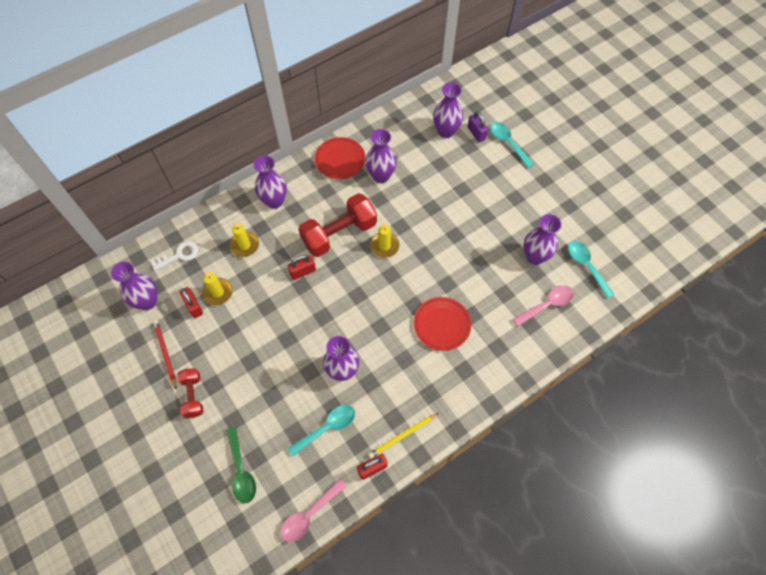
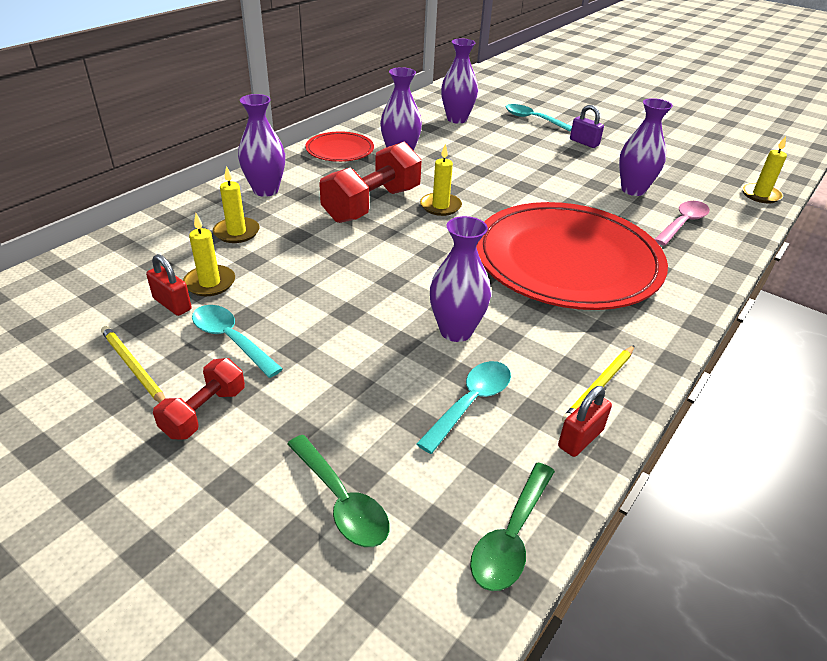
camera: 20 degrees left, 25 degrees down
purple vase [111,262,157,310] -> none
white key [151,241,198,271] -> none
red pencil [153,320,176,389] -> yellow pencil [101,326,165,403]
red dumbbell [177,369,203,418] -> red dumbbell turned 60 degrees clockwise [153,358,245,440]
pink spoon [280,478,347,542] -> green spoon [470,463,555,591]
red padlock [288,255,316,280] -> none
red plate [414,297,471,351] -> red plate [476,202,668,310], size x2.18
purple padlock [467,111,488,142] -> purple padlock moved to [570,105,604,148]
turquoise spoon [568,241,615,298] -> turquoise spoon moved to [192,305,283,378]
none -> yellow candle [742,136,787,203]

